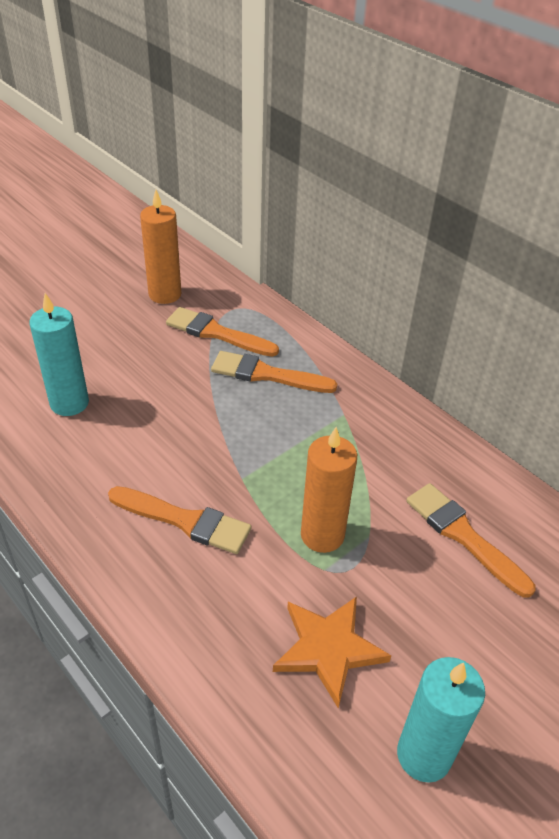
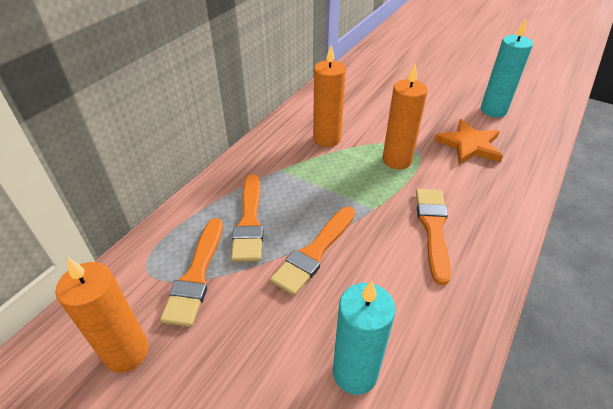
camera: 105 degrees left, 0 degrees up
orange brush [406,483,535,598] -> orange brush moved to [270,207,355,296]
none -> orange candle [313,46,346,147]

